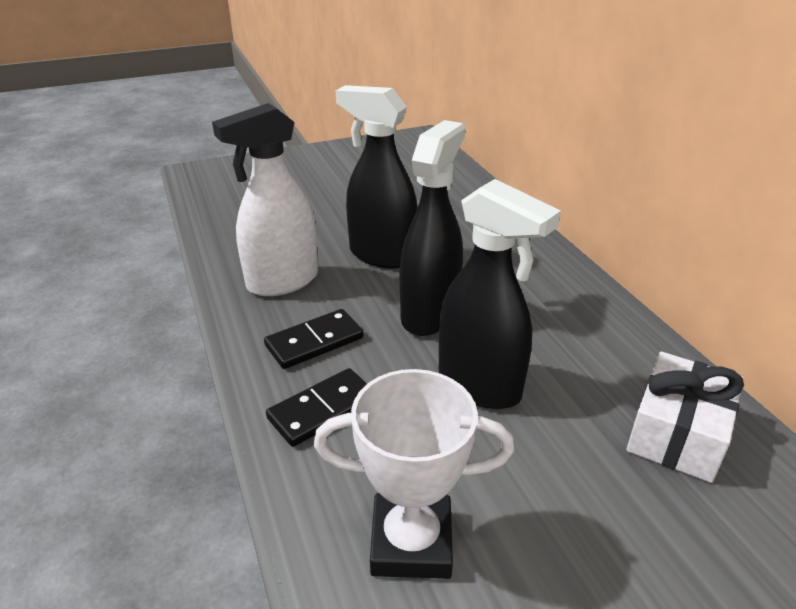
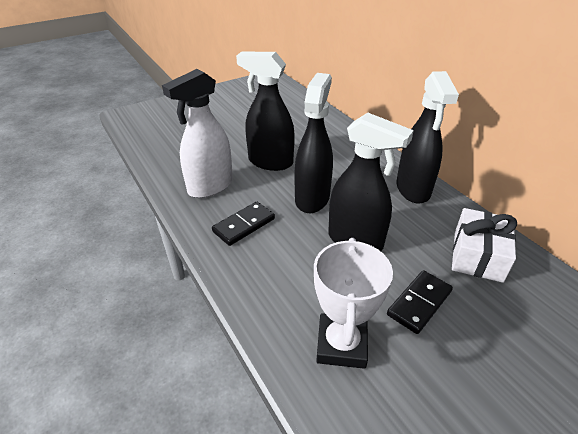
camera: 10 degrees left, 5 degrees up
black domino [266,368,367,447] -> black domino moved to [387,270,453,334]
white trophy [314,369,514,579] -> white trophy turned 75 degrees counterclockwise [314,238,393,369]
none -> black spray bottle [397,71,459,204]

